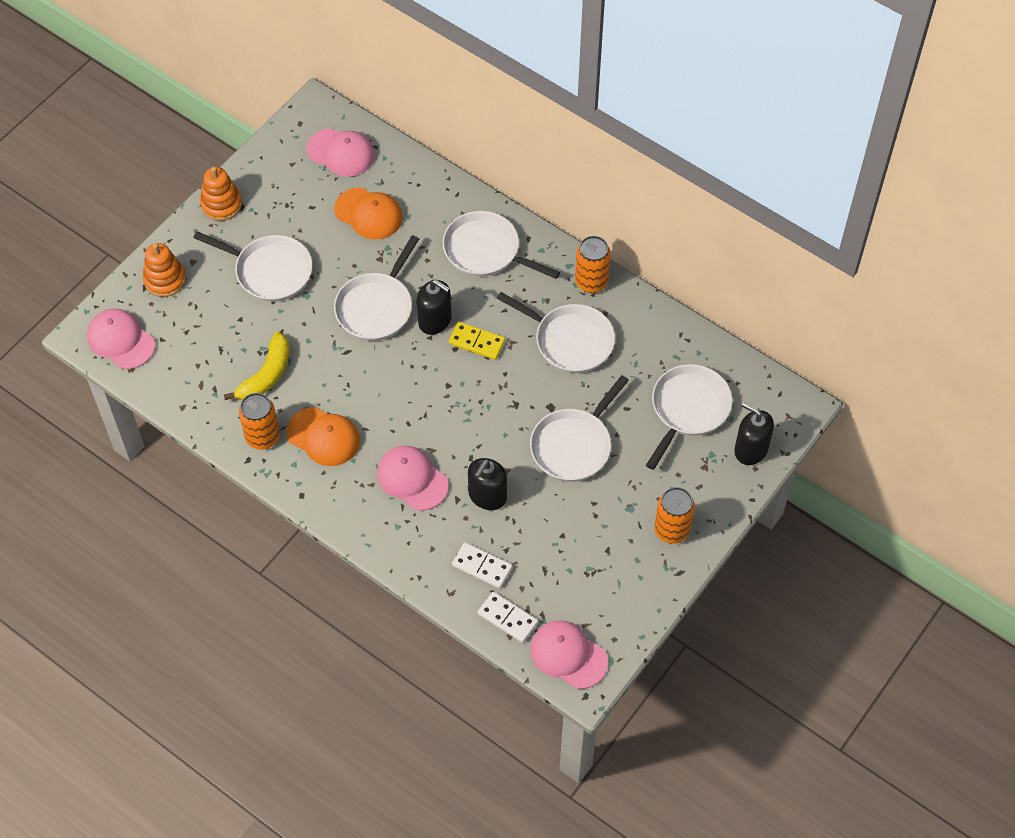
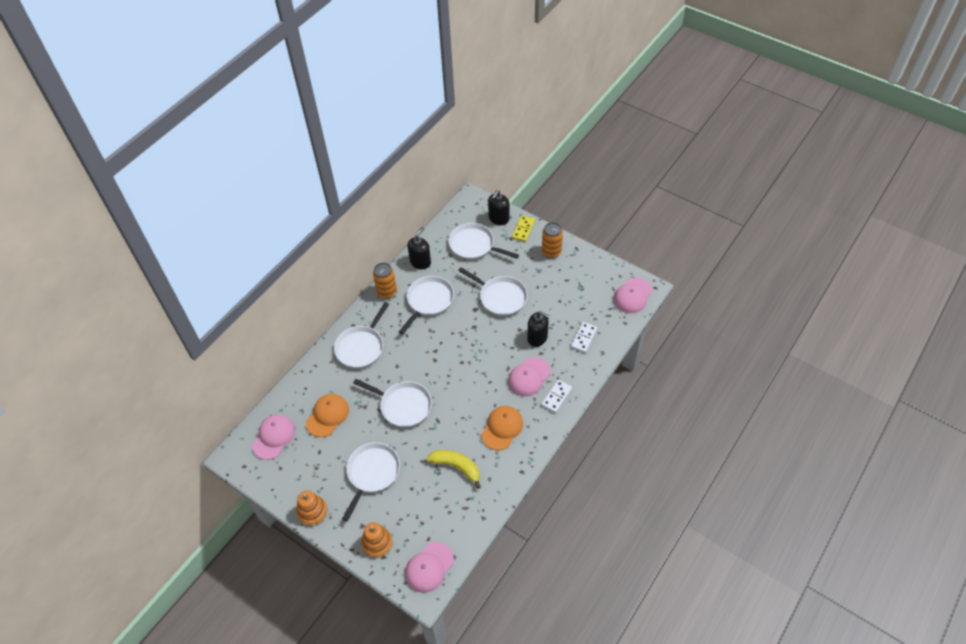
camera: 90 degrees left, 5 degrees down
orange can [239,393,280,450] -> none
black soap dispenser [417,279,452,335] -> black soap dispenser moved to [407,227,431,269]
yellow domino [449,322,505,360] -> yellow domino moved to [512,216,535,242]
white domino [478,592,538,643] -> white domino moved to [541,380,572,413]

